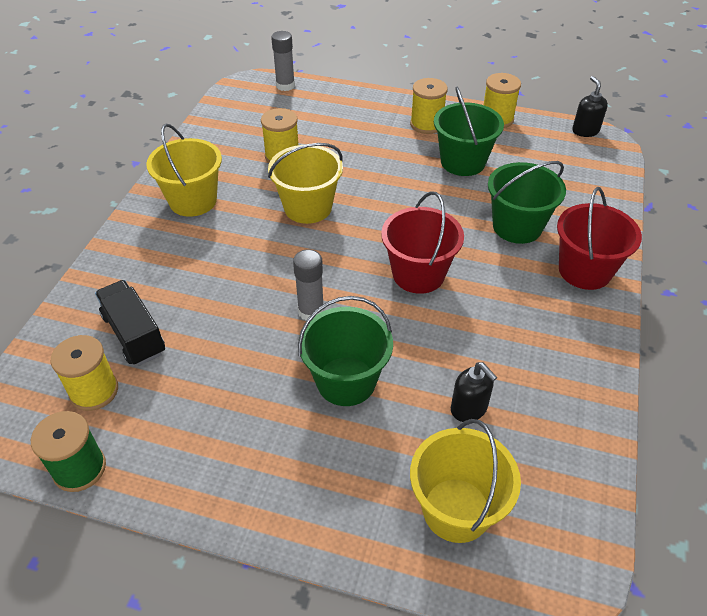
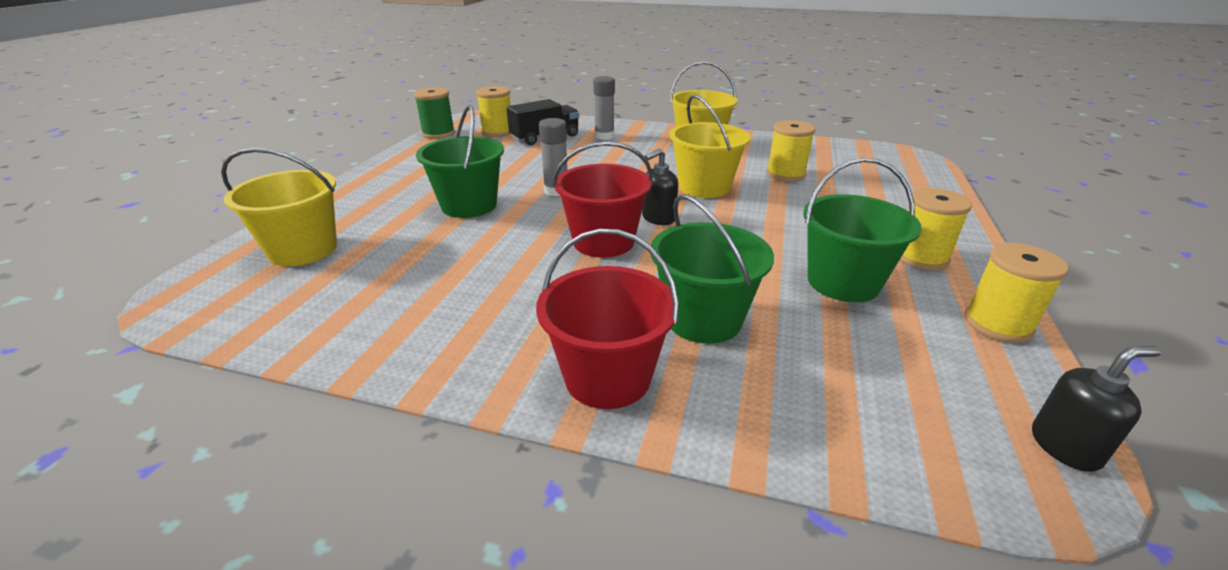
camera: 90 degrees right, 15 degrees down
grey glue stick [271,31,295,91] -> grey glue stick moved to [593,76,615,140]
black soap dispenser [451,362,497,422] -> black soap dispenser moved to [642,149,678,225]

